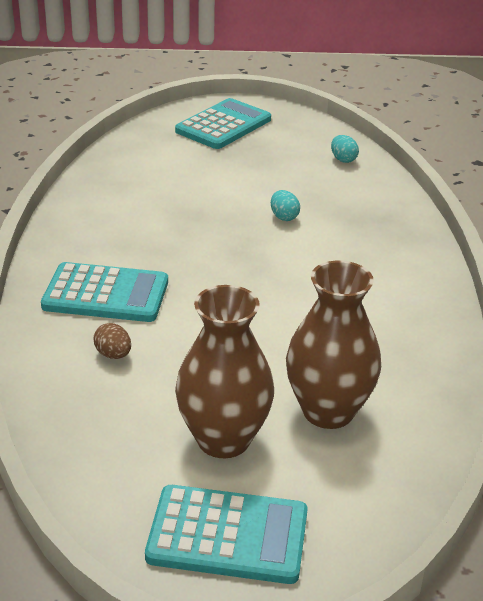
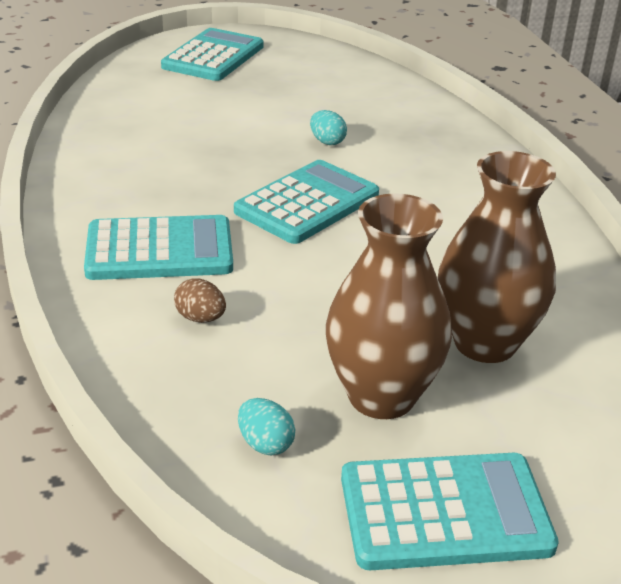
camera: 15 degrees left, 0 degrees up
turquoise egg [331,135,359,163] -> turquoise egg moved to [238,398,296,455]
none -> turquoise calculator [234,160,379,244]

